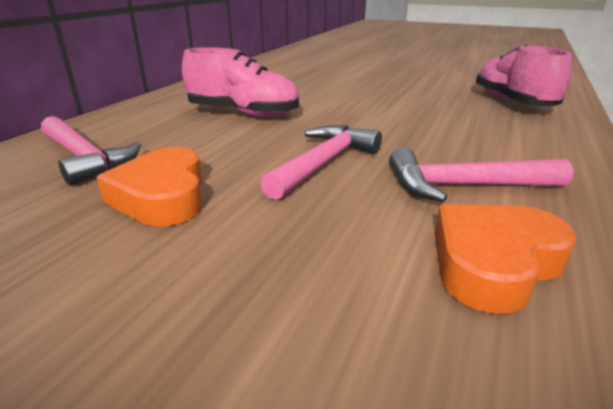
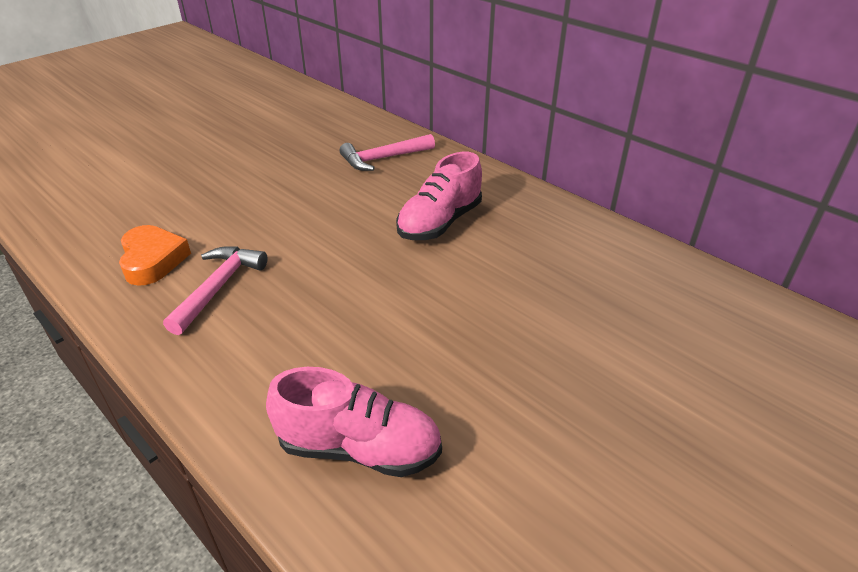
camera: 110 degrees right, 10 degrees up
orange heart [96,147,202,226] -> none
pink hammer [260,125,382,200] -> none

